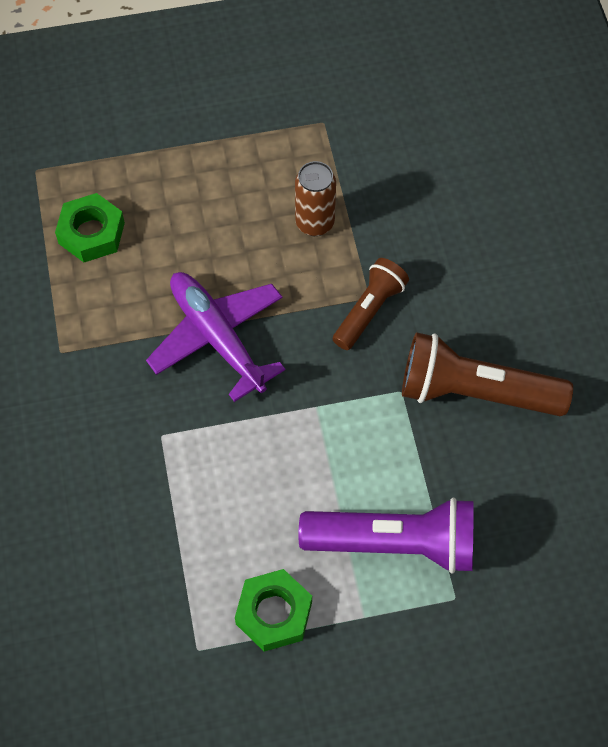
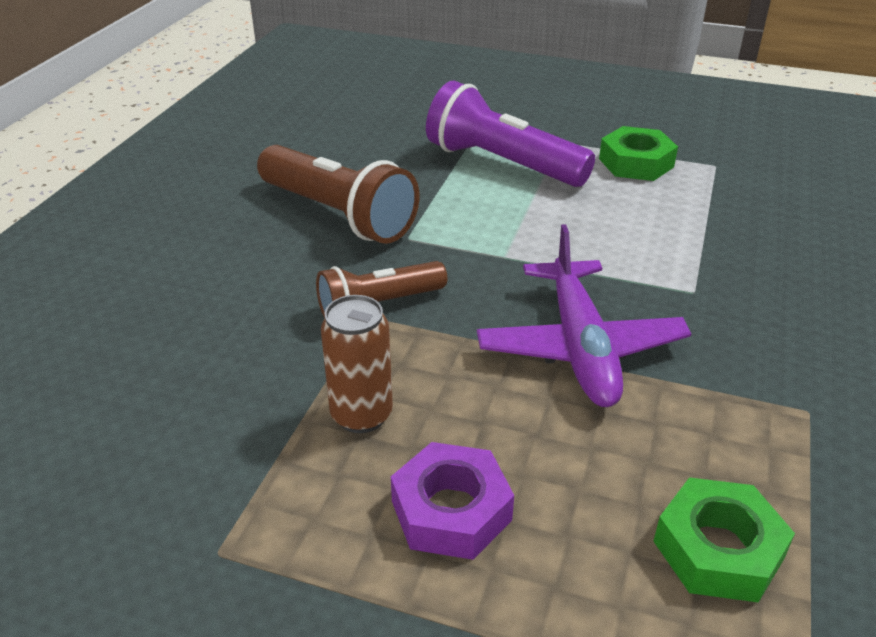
camera: 150 degrees left, 25 degrees down
none -> purple nut [391,442,514,560]

